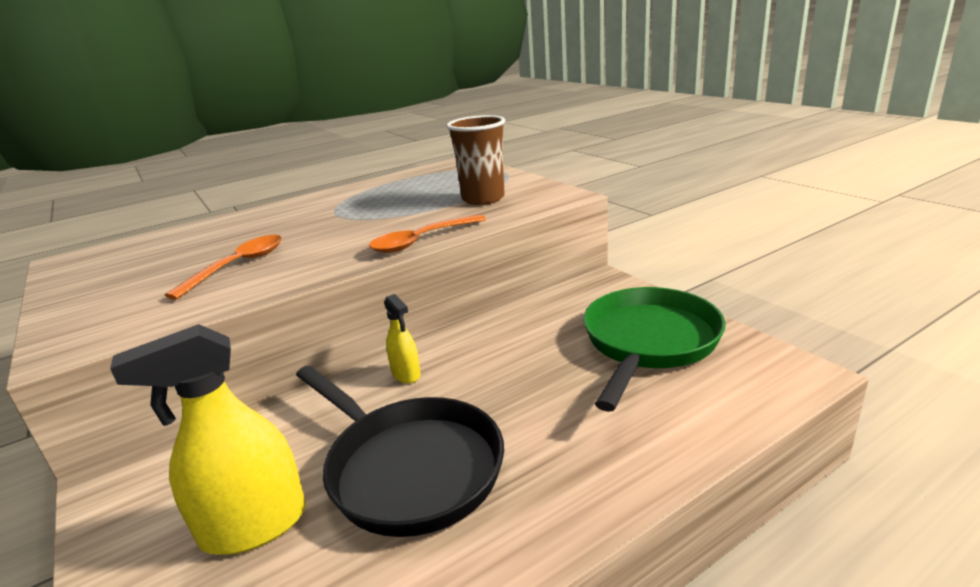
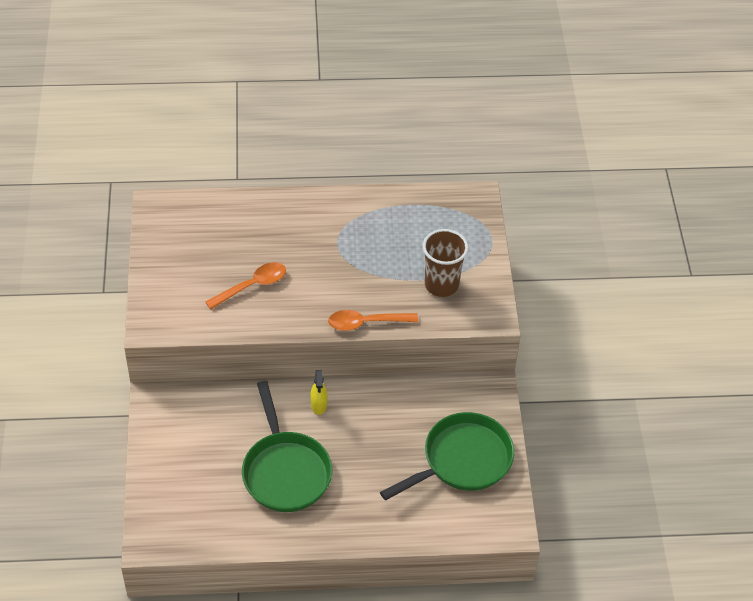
camera: 25 degrees right, 25 degrees up
yellow spray bottle [110,324,306,555] -> none
black pan [296,365,504,537] -> green pan [242,381,332,512]

